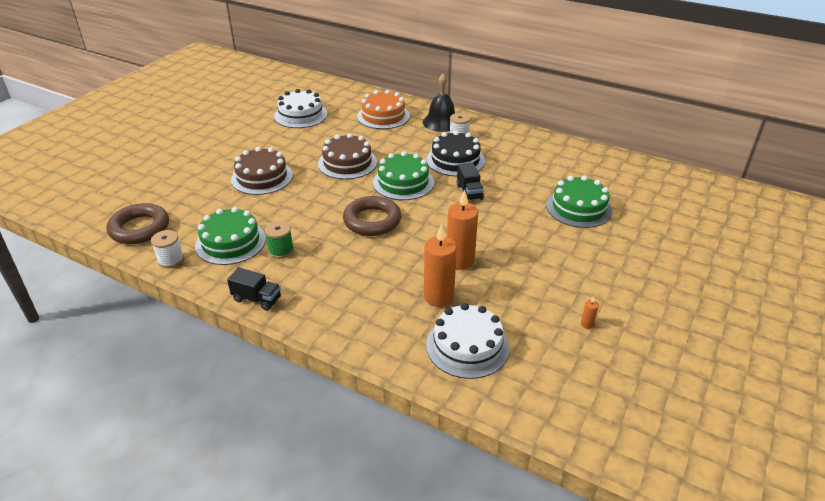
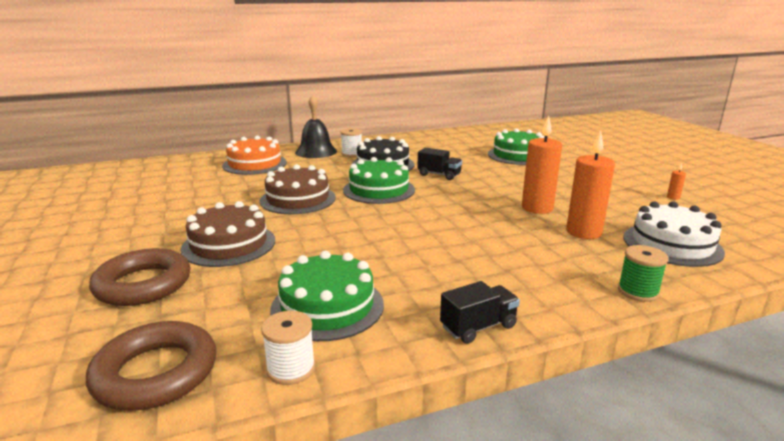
camera: 50 degrees left, 15 degrees down
green spool [265,221,294,259] -> green spool moved to [618,245,668,302]
white cake [274,89,327,128] -> none
brown ring [343,196,401,236] -> brown ring moved to [89,248,190,306]

